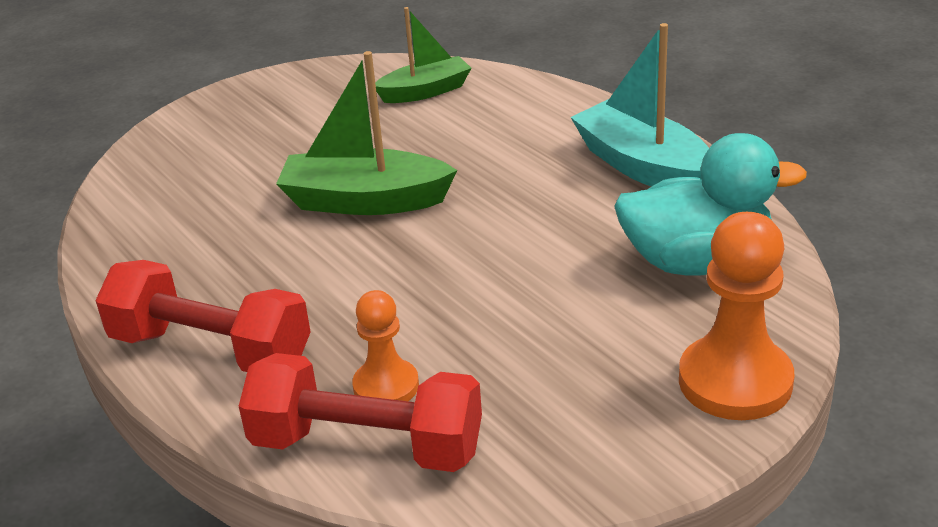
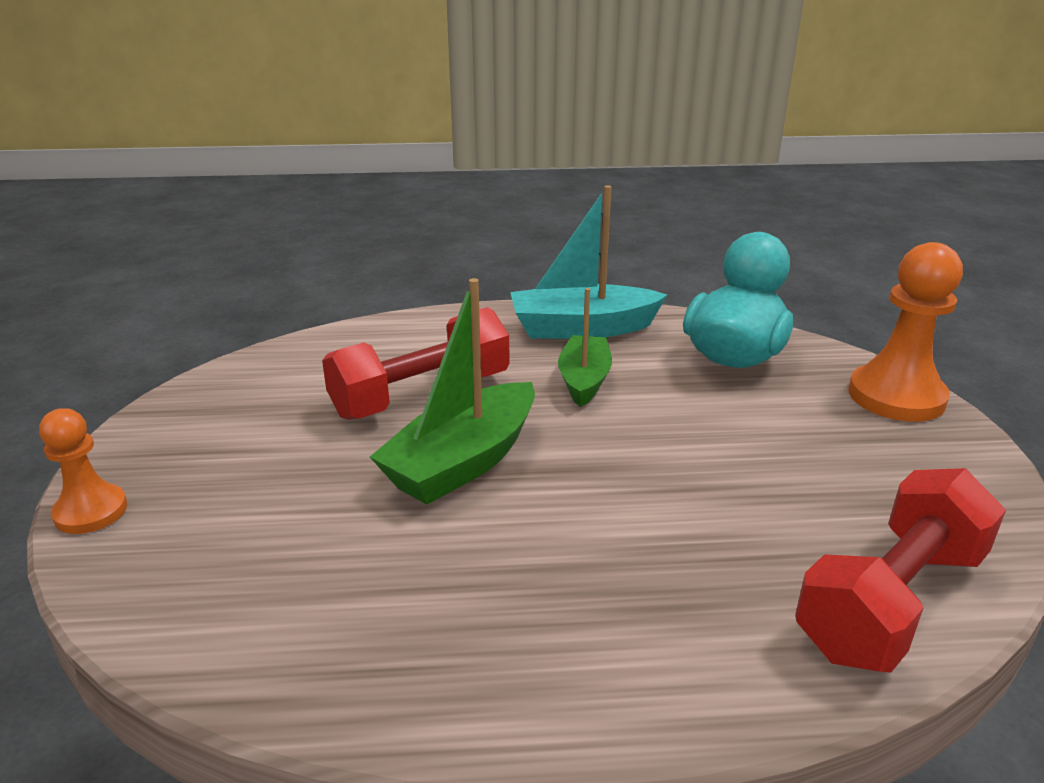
camera: 60 degrees left, 5 degrees down
red dumbbell [95,260,311,372] -> red dumbbell moved to [322,307,509,420]
orange pawn [352,290,419,401] -> orange pawn moved to [39,408,127,534]
green boat [375,7,471,103] -> green boat moved to [558,288,612,407]

